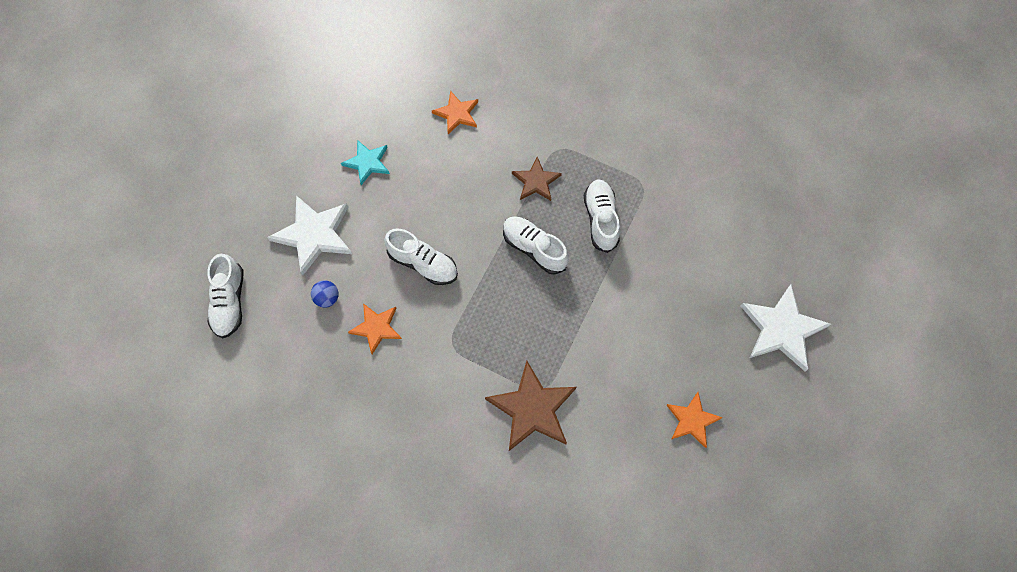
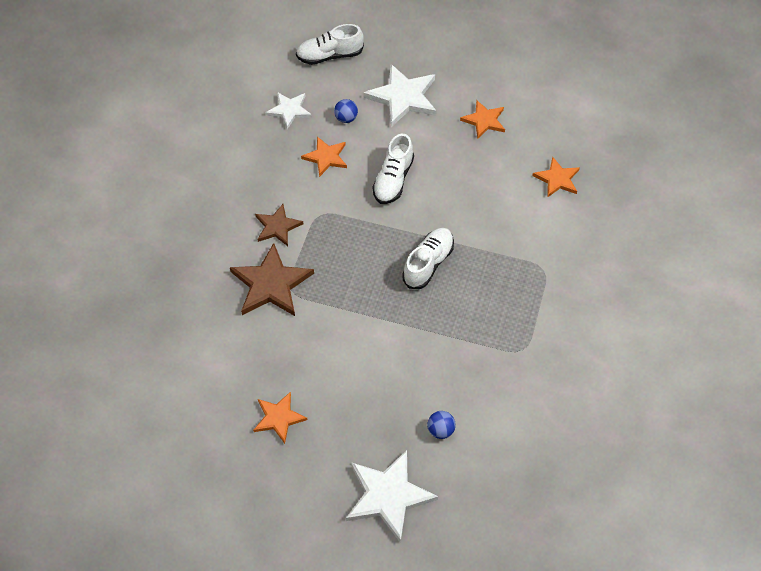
camera: 80 degrees right, 10 degrees down
turquoise star [341,140,390,185] -> orange star [460,100,505,139]
brown star [512,157,562,201] -> brown star moved to [255,204,303,246]
white shoe [584,179,620,253] -> none
none -> white star [265,92,312,129]
none -> blue ball [427,411,456,439]

